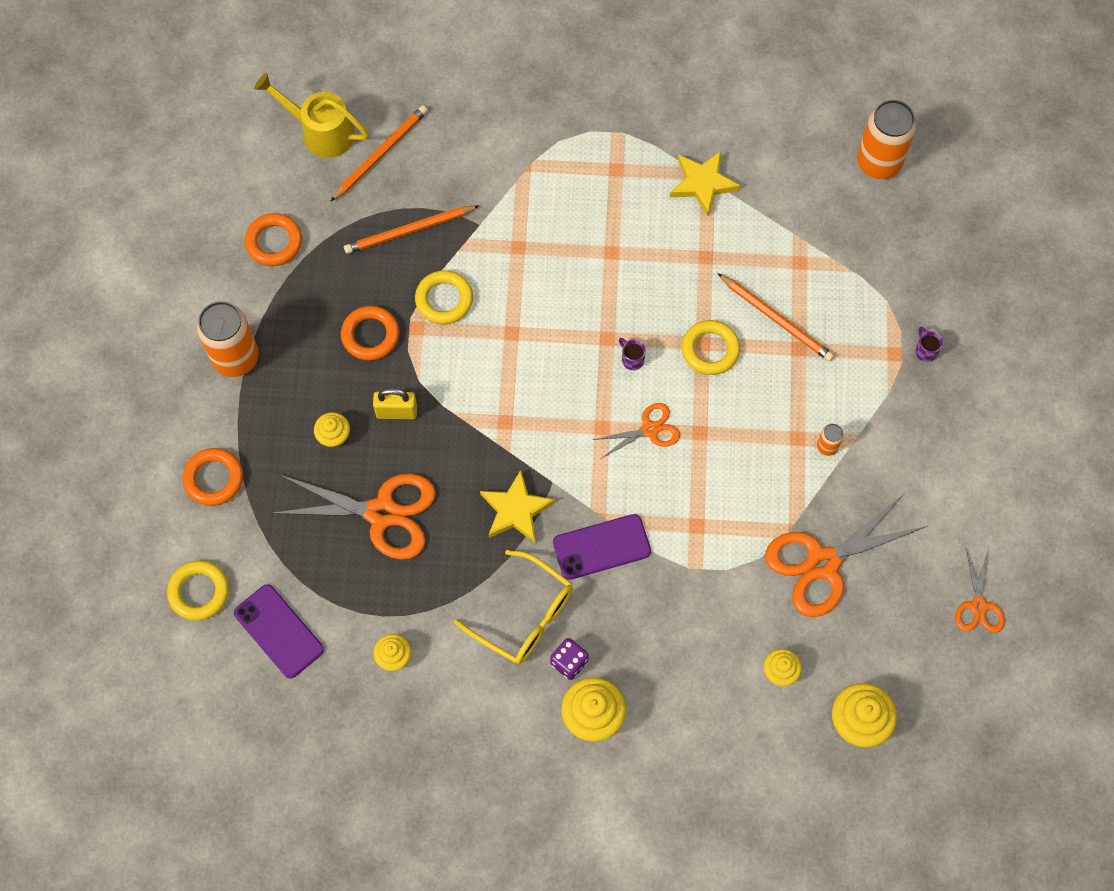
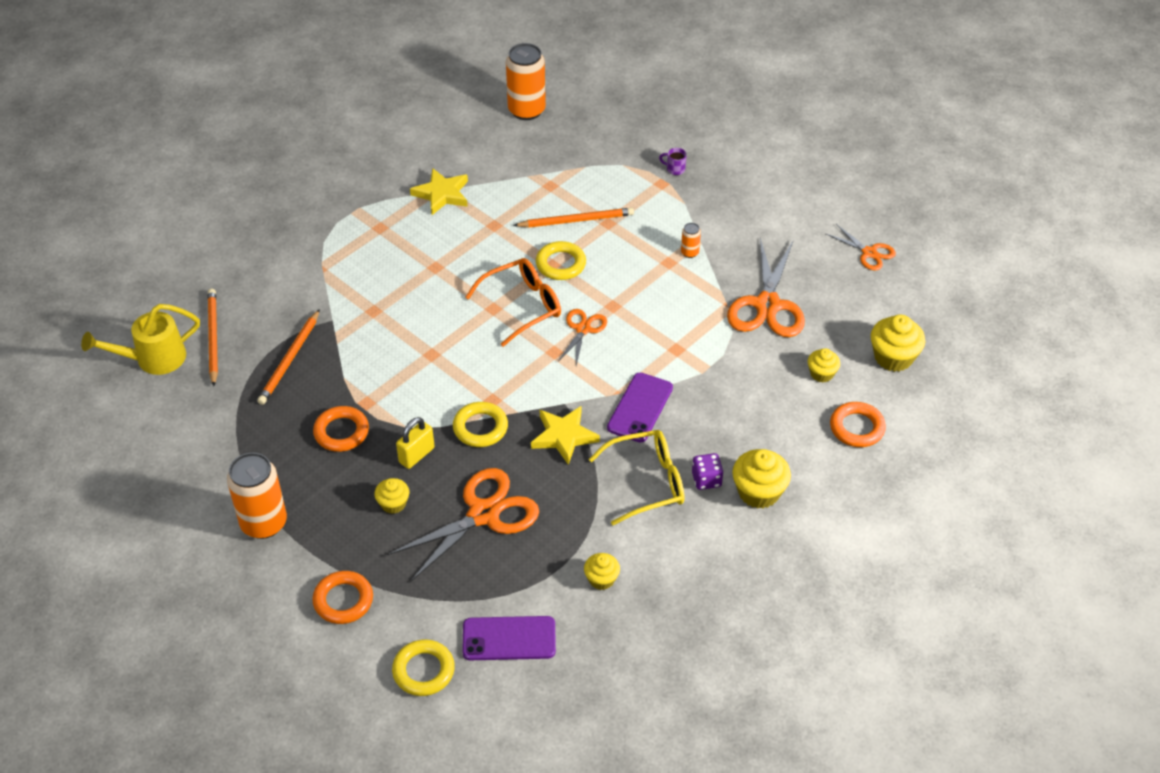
camera: 50 degrees left, 20 degrees down
orange ring [245,213,302,266] -> orange ring moved to [830,402,886,447]
yellow ring [415,270,473,324] -> yellow ring moved to [453,402,508,447]
purple mug [619,338,646,370] -> orange glasses [465,258,561,347]

